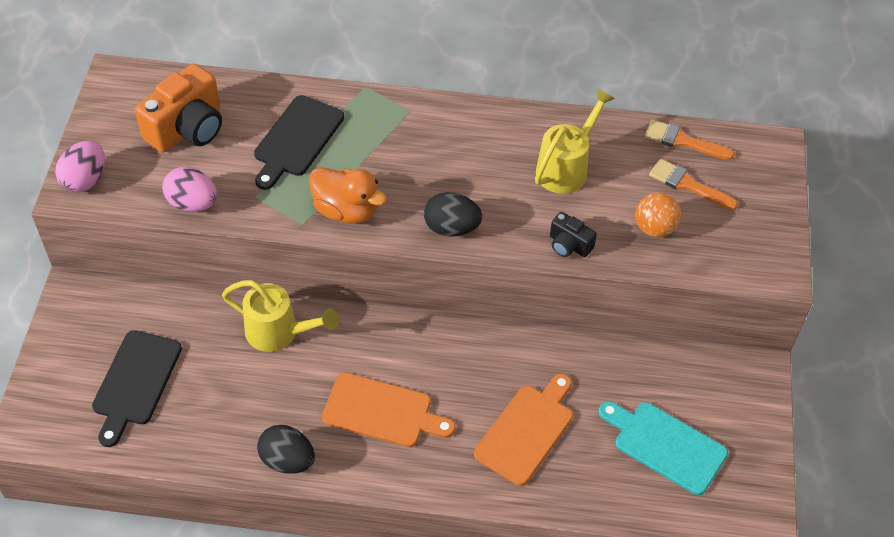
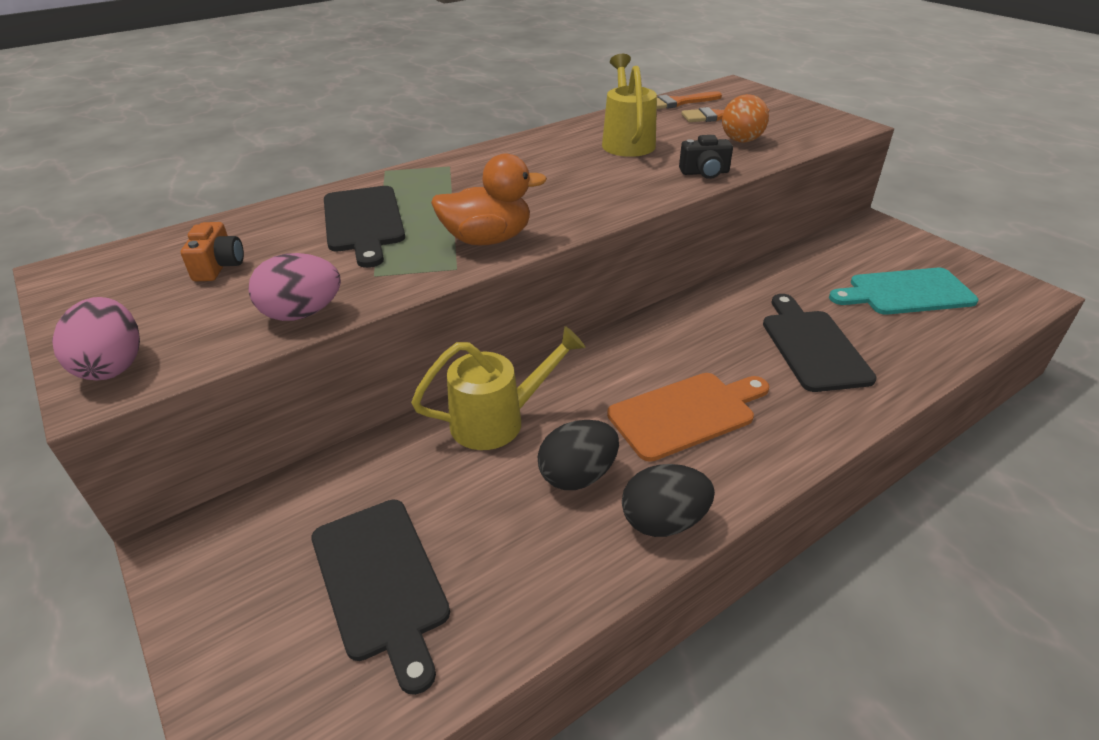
camera: 40 degrees left, 15 degrees down
orange camera [135,64,222,153] -> orange camera [181,222,244,281], size x0.51
black egg [424,192,482,237] -> black egg moved to [538,420,619,490]
orange cutting board [474,374,573,486] -> black cutting board [763,294,877,392]

